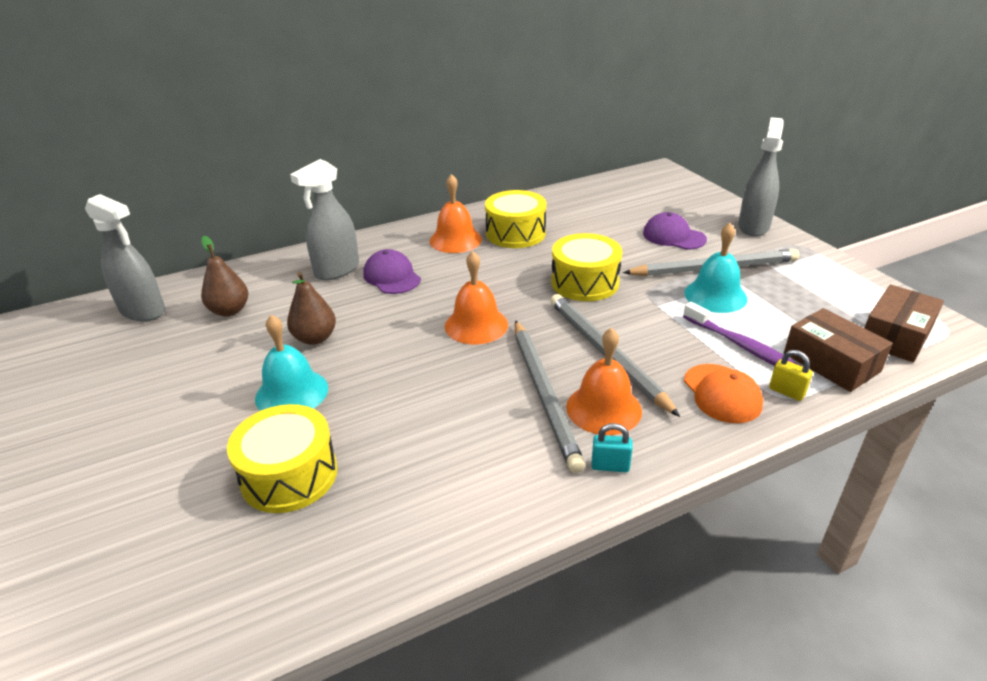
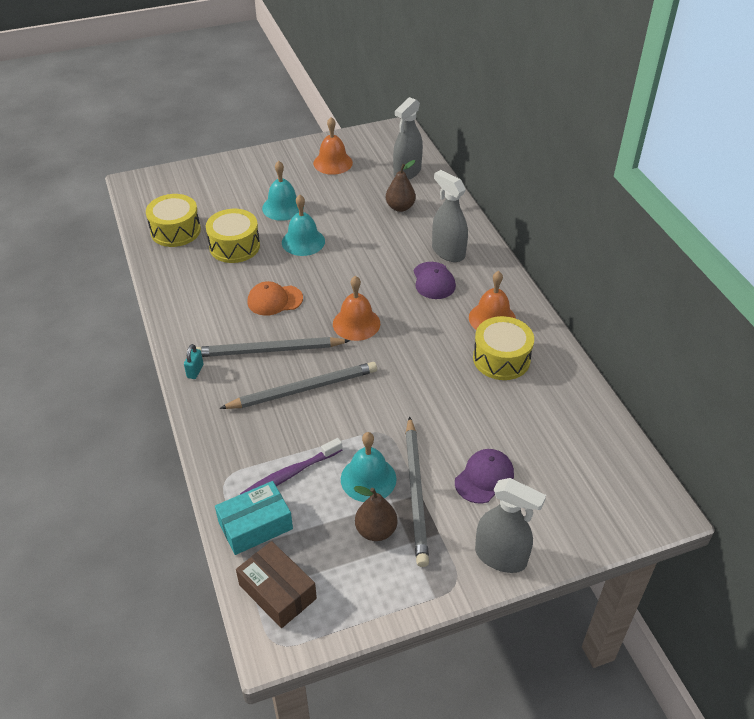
camera: 95 degrees right, 10 degrees up
brown pear [287,272,336,345] -> brown pear moved to [354,486,398,541]
purple cap [363,249,421,294] -> purple cap turned 105 degrees clockwise [414,262,456,299]
yellow drum [551,233,622,301] -> yellow drum moved to [146,194,201,247]
orange bell [566,328,642,435] -> orange bell moved to [313,117,353,175]
orange cap [684,364,763,423] -> orange cap moved to [247,281,303,316]
yellow padlock [769,350,813,401] -> none
brown box [784,308,893,392] -> turquoise box [215,481,293,555]
none -> turquoise bell [262,161,304,221]

